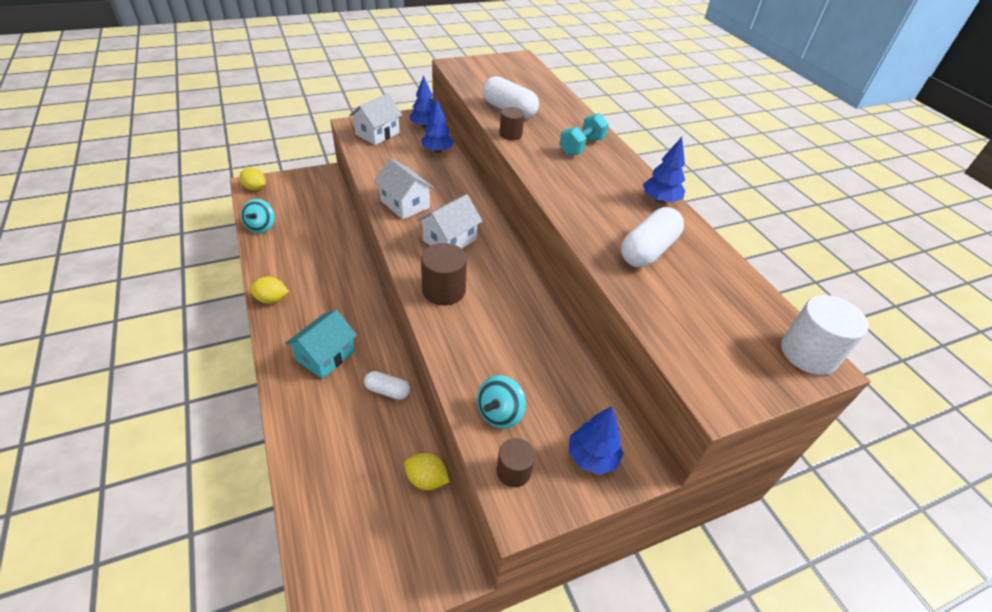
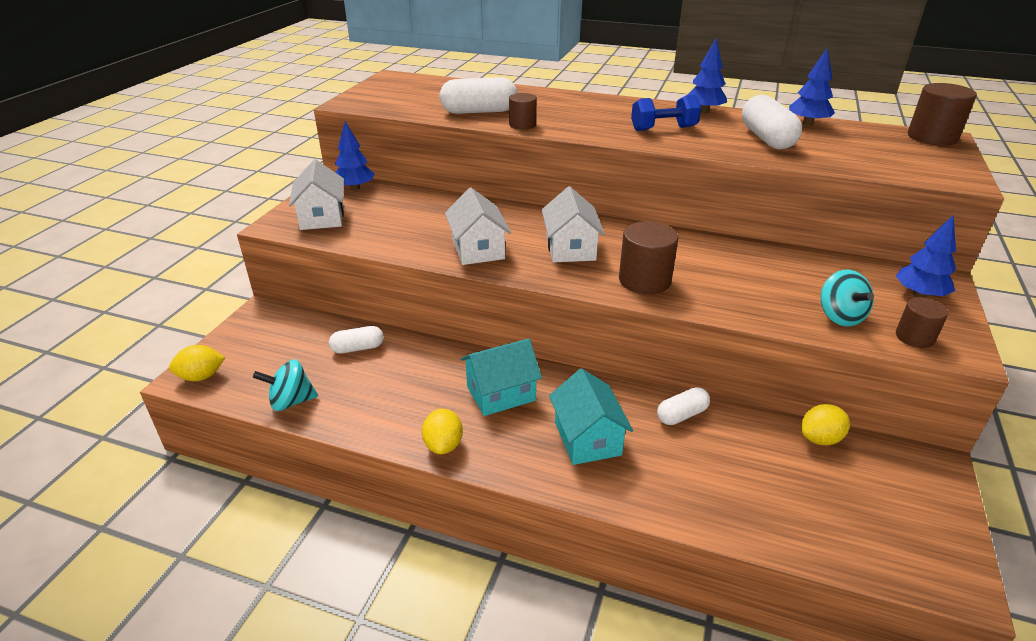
camera: 45 degrees left, 10 degrees down
turquoise spinning top [241,199,275,233] -> turquoise spinning top turned 120 degrees clockwise [253,359,318,411]
yellow lemon [249,276,289,304] -> yellow lemon turned 45 degrees counterclockwise [422,409,463,454]
white house [374,158,434,220] -> white house turned 75 degrees clockwise [445,188,511,265]
blue tree [421,99,454,153] -> blue tree moved to [789,47,835,126]
turquoise dumbbell [559,113,609,156] -> none
white cylinder [781,295,869,375] -> brown cylinder [908,83,977,146]
none -> white capsule [329,326,384,354]
none -> turquoise house [461,338,542,416]
none -> blue dumbbell [631,95,701,131]

